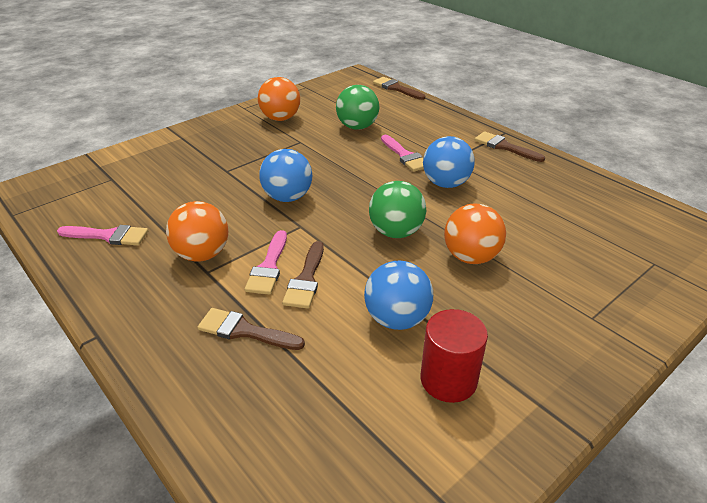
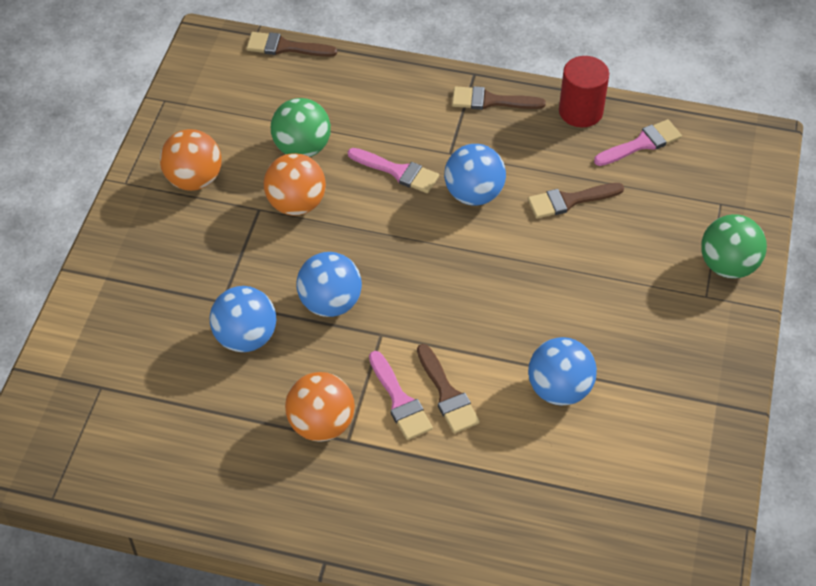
camera: 35 degrees left, 15 degrees up
pink brush [57,225,148,245] -> pink brush moved to [594,119,682,166]
brown brush [197,308,305,350] -> brown brush moved to [528,183,624,218]
green ball [369,181,426,238] -> green ball moved to [701,214,767,279]
red cylinder [421,309,488,403] -> red cylinder moved to [559,56,609,127]
orange ball [444,204,506,264] -> orange ball moved to [264,153,326,216]
none -> blue ball [210,286,276,352]

